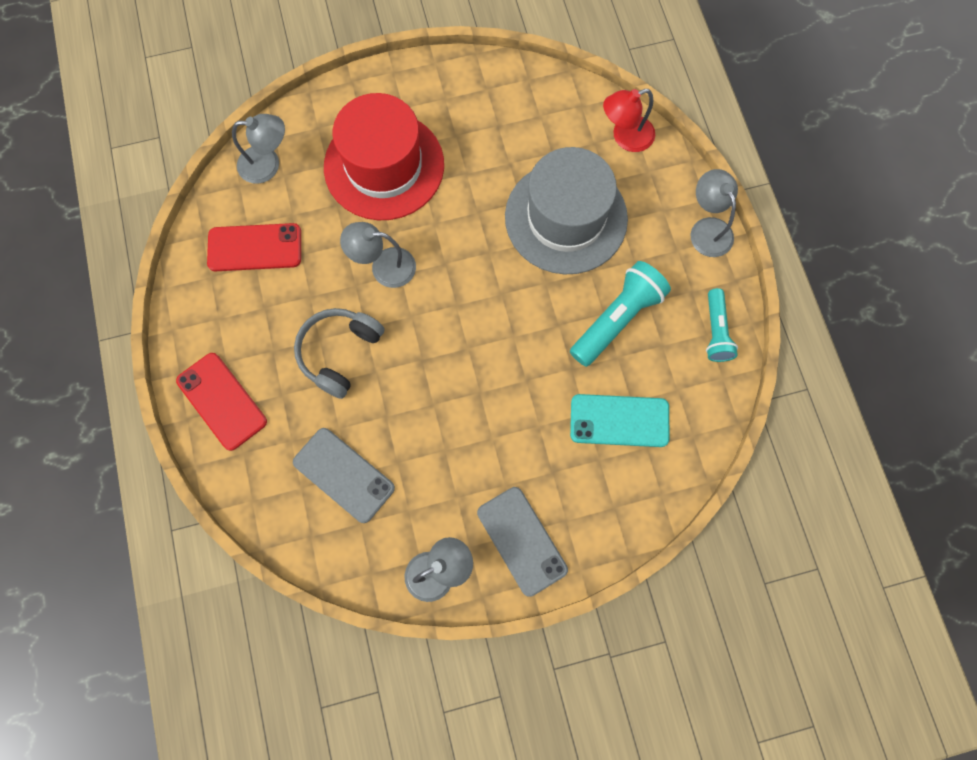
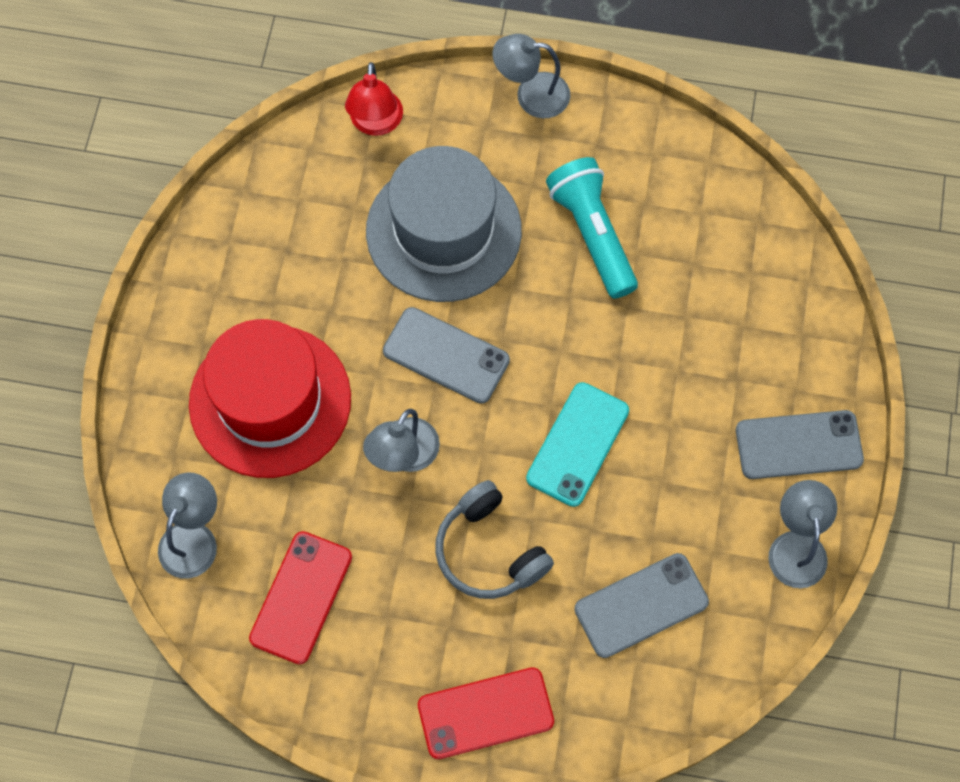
camera: 65 degrees left, 5 degrees down
turquoise phone [570,394,669,447] -> turquoise phone moved to [526,382,629,507]
turquoise flashlight [706,288,738,362] -> none
none -> grey phone [383,307,510,404]

